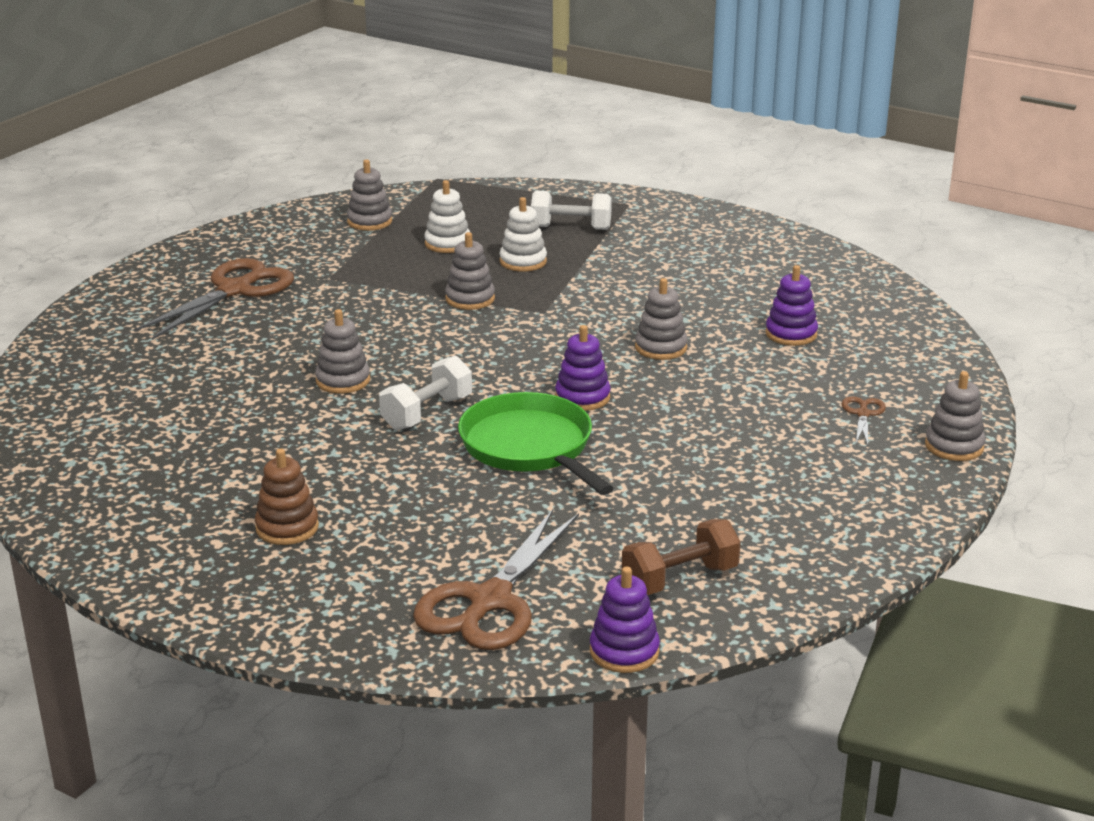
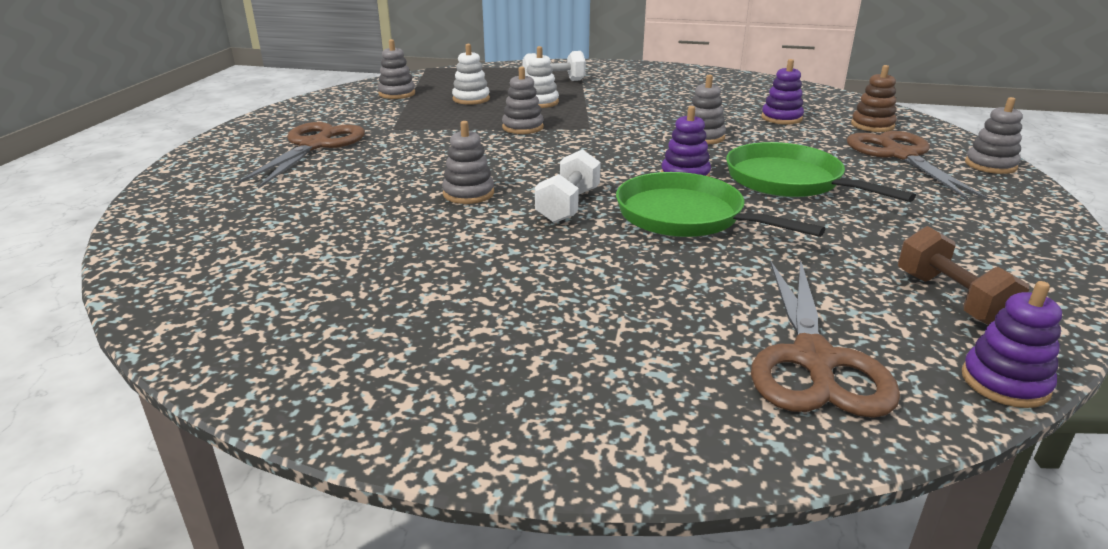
camera: 20 degrees left, 0 degrees up
brown stacking toy [255,448,319,545] -> brown stacking toy moved to [851,65,897,132]
brown dumbbell [622,519,741,595] -> brown dumbbell turned 60 degrees counterclockwise [898,226,1029,325]
brown scissors [842,396,886,445] -> brown scissors [847,131,990,201], size x2.24
none -> green pan [726,142,916,202]

